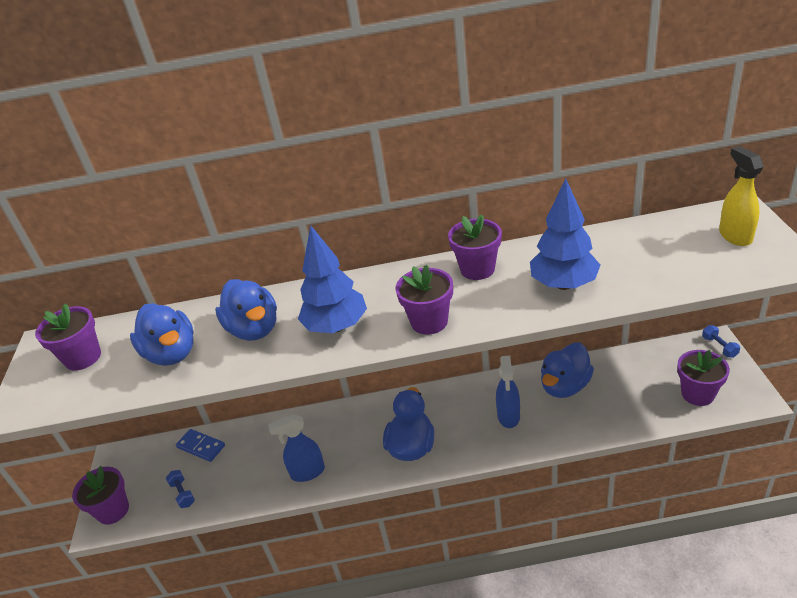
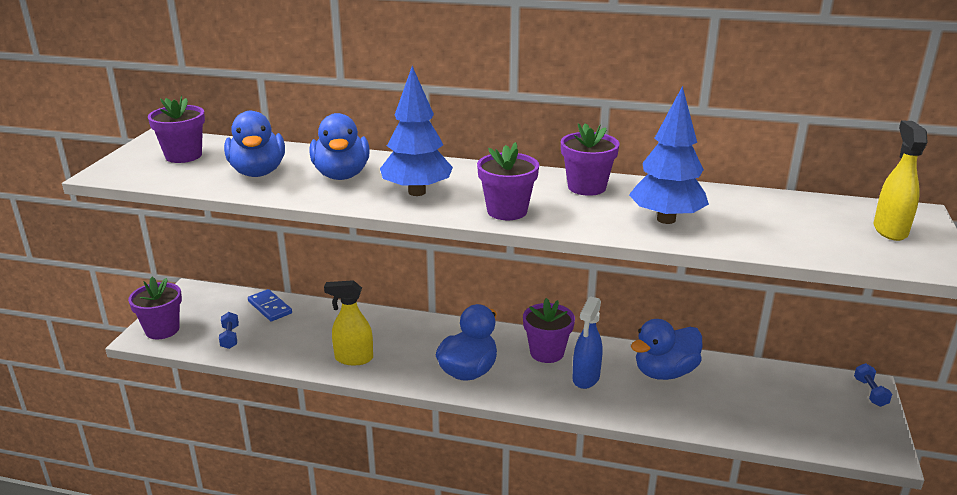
camera: 15 degrees right, 10 degrees down
blue spray bottle [268,414,325,482] -> yellow spray bottle [324,280,373,365]
purple flower pot [677,350,730,406] -> purple flower pot moved to [523,298,575,363]

